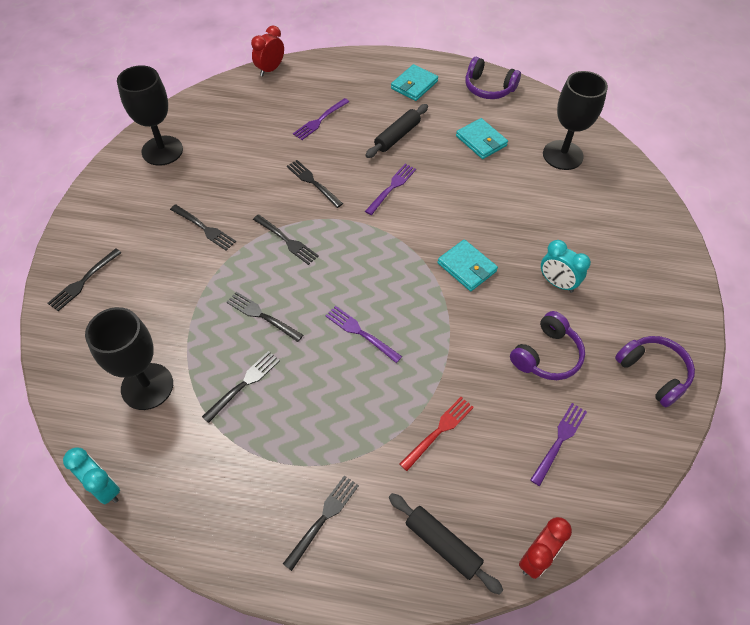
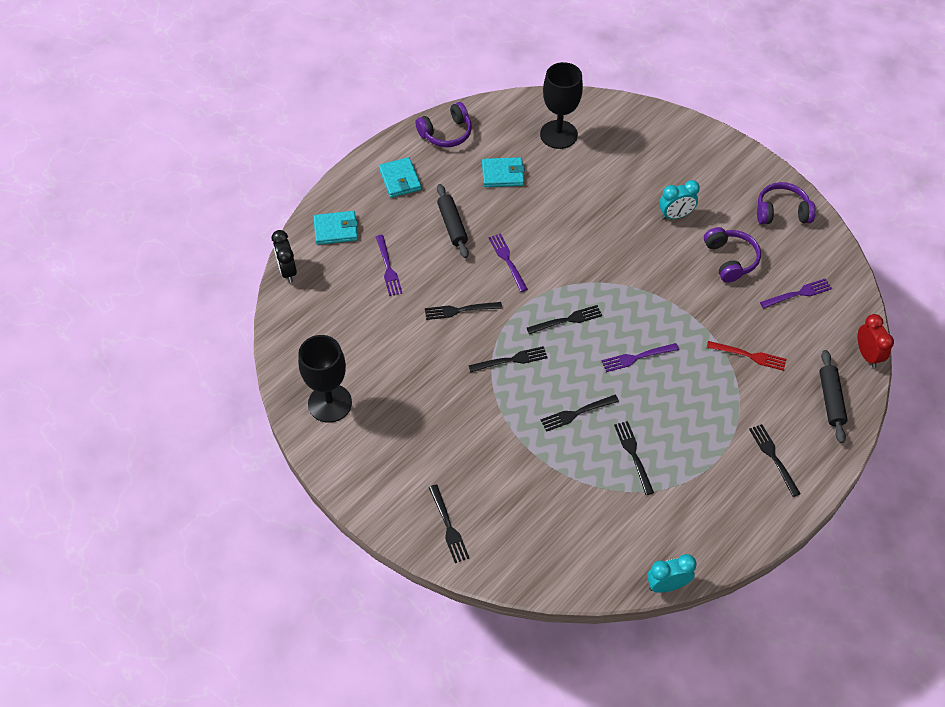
camera: 55 degrees left, 0 degrees up
black goblet [85,307,173,410] -> none
black fork [170,204,236,251] -> black fork moved to [527,305,602,334]
red clock [251,25,284,76] -> black clock [272,230,297,282]
black rolling pin [389,493,503,595] -> black rolling pin turned 75 degrees counterclockwise [819,350,848,443]
red fork [399,397,474,471] -> red fork turned 120 degrees clockwise [707,341,786,371]
turquoise wallet [437,239,498,291] -> turquoise wallet moved to [314,211,358,245]
purple fork [530,403,587,486] -> purple fork turned 90 degrees clockwise [760,278,832,308]

